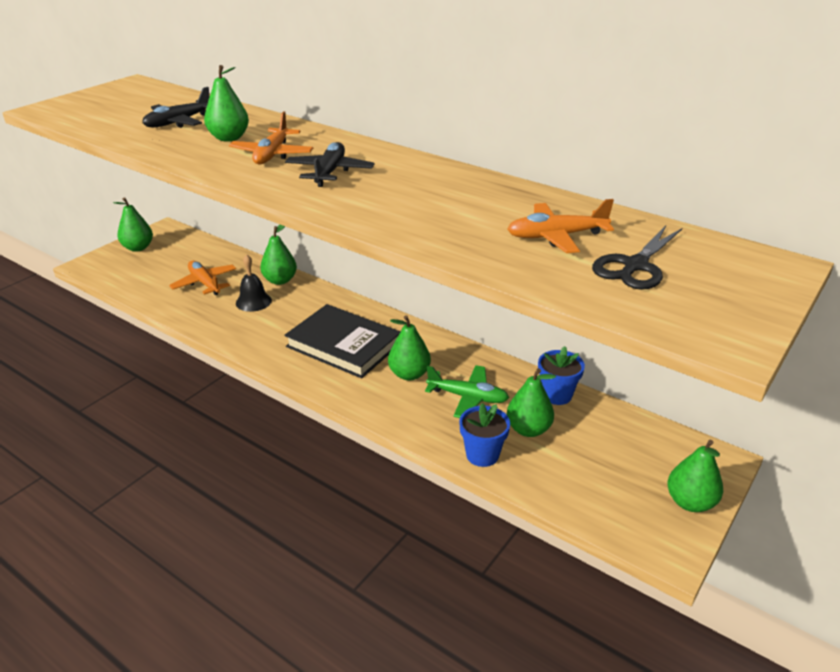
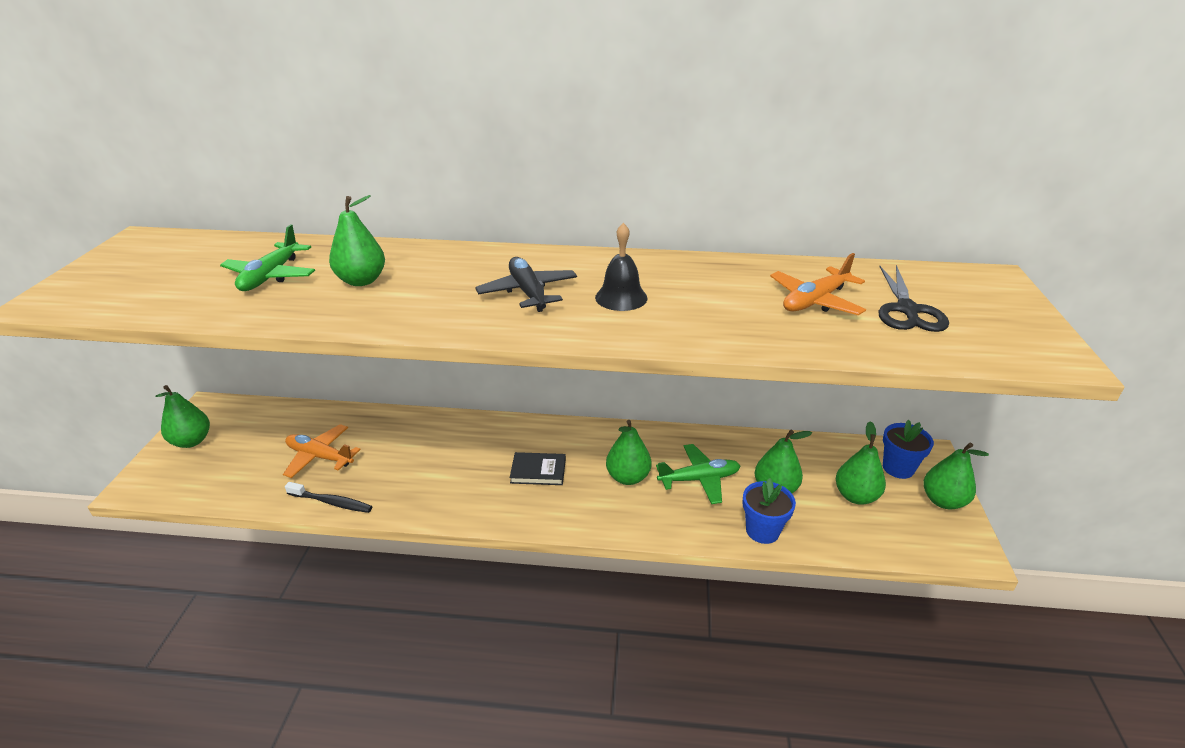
camera: 30 degrees left, 0 degrees up
black plane [142,87,209,128] -> green plane [220,224,315,291]
orange plane [229,111,314,165] -> none
black bell [236,254,272,312] -> black bell moved to [595,223,647,311]
green pear [260,224,297,285] -> green pear moved to [836,421,886,505]
black book [284,304,401,378] -> black book [510,452,566,485], size x0.50
blue flower pot [538,346,585,405] -> blue flower pot moved to [883,420,934,479]
none -> black toothbrush [285,482,372,513]

